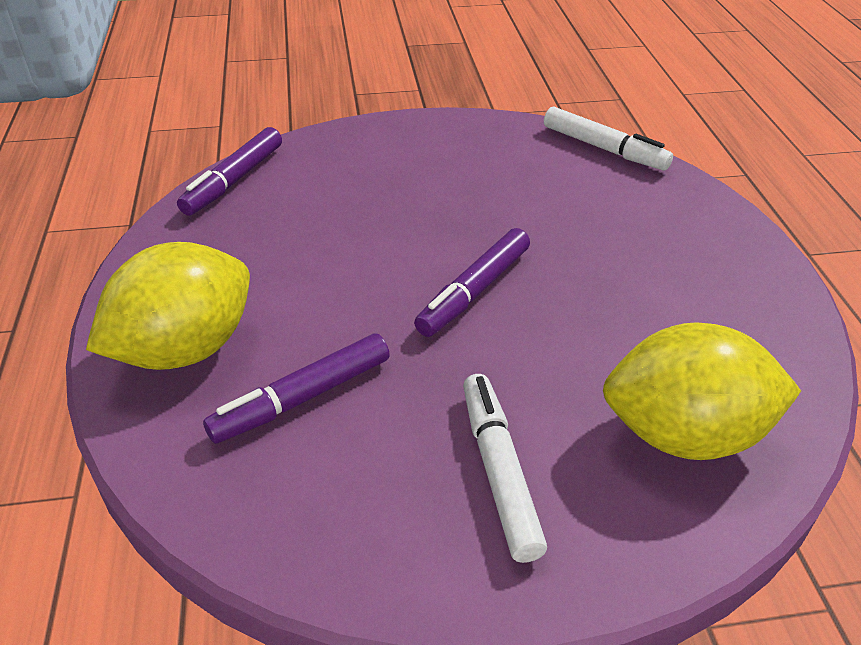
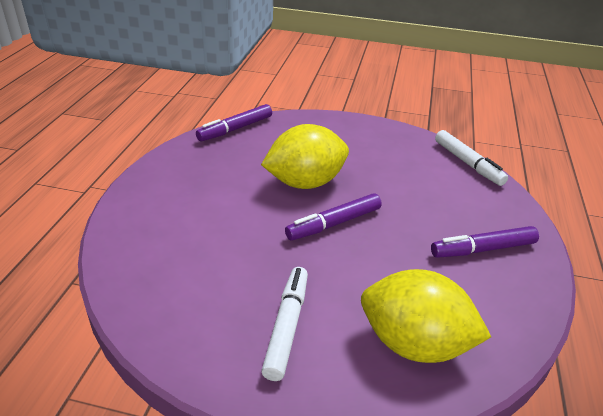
camera: 20 degrees right, 5 degrees down
yellow lemon [86,242,250,370] -> yellow lemon moved to [261,124,349,189]
purple marker [203,333,390,444] -> purple marker moved to [431,226,539,258]

